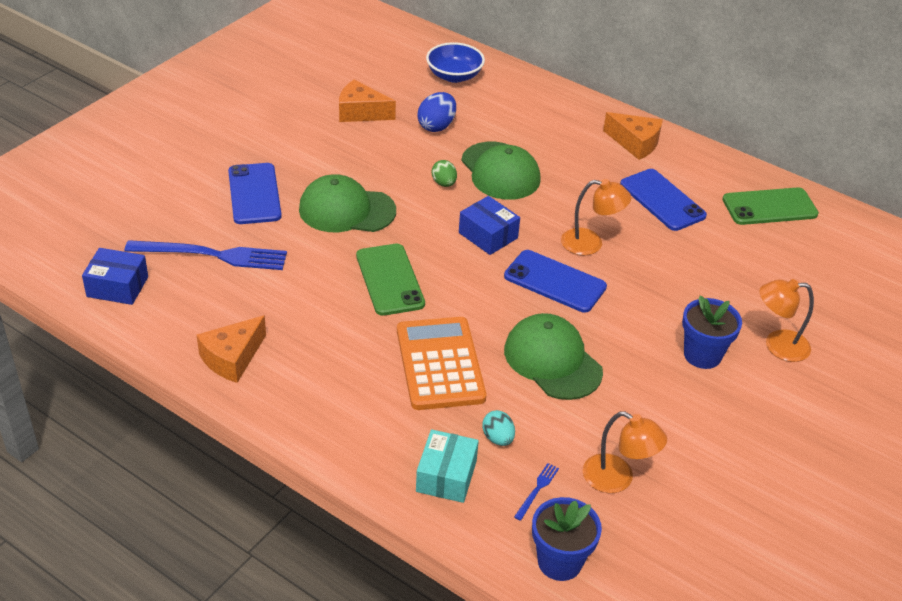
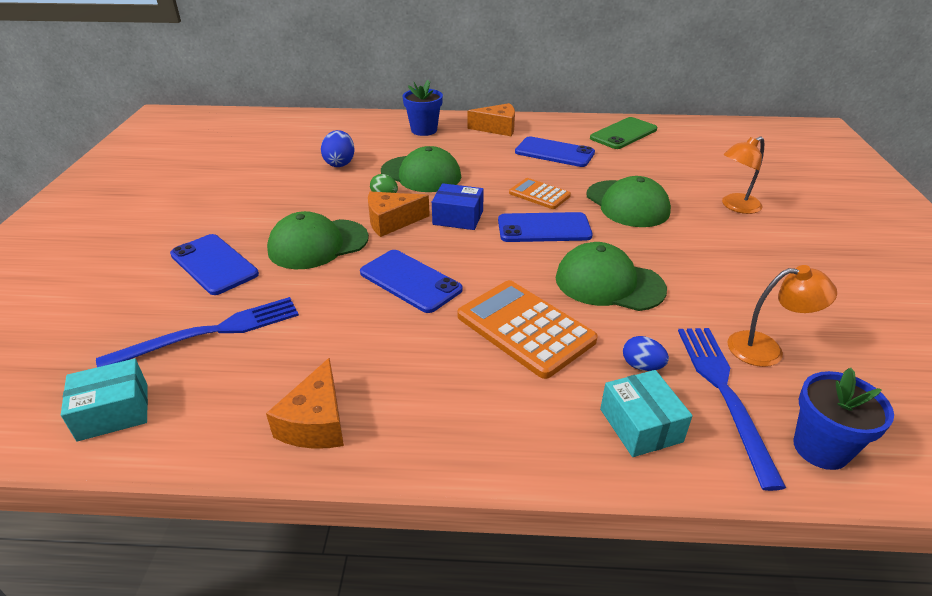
camera: 30 degrees left, 5 degrees down
blue box [82,248,148,305] -> turquoise box [61,359,148,442]
orange cheese [339,80,396,122] -> orange cheese moved to [368,192,430,237]
green phone [356,244,425,316] -> blue phone [360,250,463,313]
blue bowl [426,42,485,83] -> none
turquoise egg [482,410,515,446] -> blue egg [623,336,669,371]
blue fork [514,463,559,521] -> blue fork [678,328,786,491], size x2.42
orange lamp [561,179,631,255] -> orange calculator [509,178,571,209]
blue flower pot [682,296,742,369] -> blue flower pot moved to [402,80,443,136]
none -> green cap [587,176,671,227]

